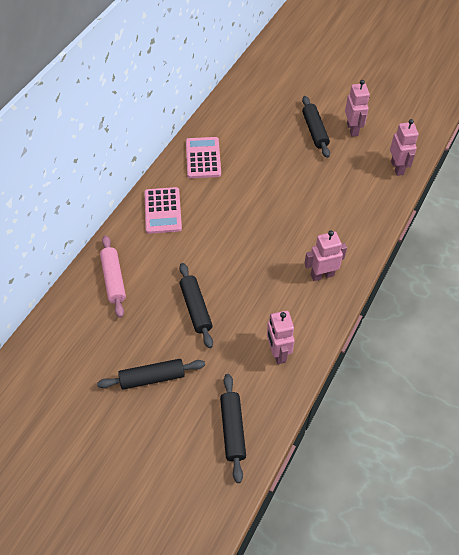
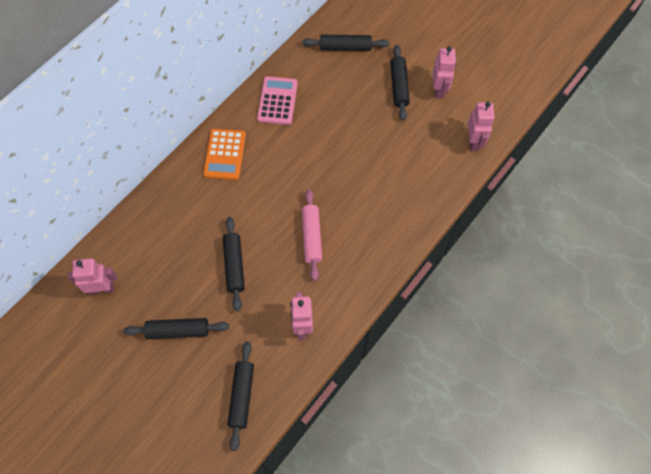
camera: 10 degrees right, 10 degrees up
pink rolling pin [100,235,126,318] -> pink rolling pin moved to [302,189,322,281]
pink calculator [144,187,182,234] -> orange calculator [203,129,246,180]
pink robot [304,230,347,281] -> pink robot moved to [68,258,117,295]
none -> black rolling pin [302,34,389,51]

